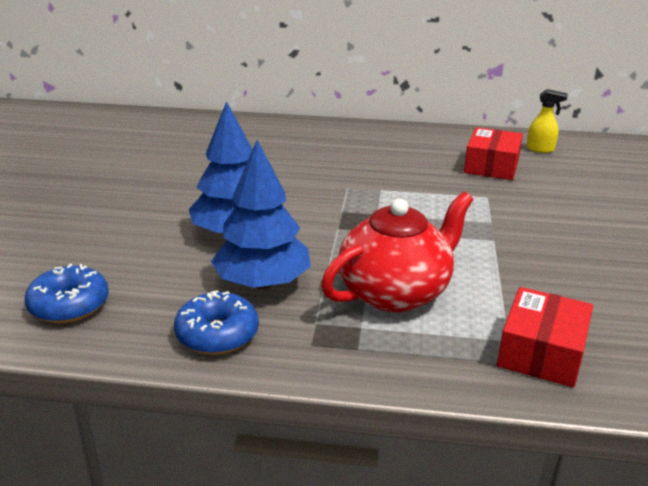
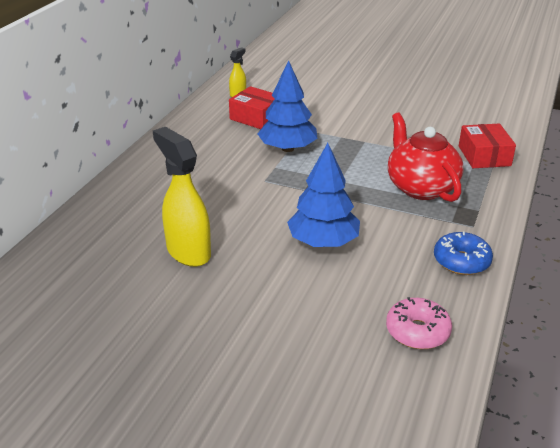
camera: 75 degrees left, 5 degrees up
blue donut [25,264,109,323] -> pink donut [386,297,452,349]
blue tree [211,140,311,289] -> blue tree moved to [258,60,318,152]
red box [497,287,593,388] -> red box turned 45 degrees clockwise [459,124,516,168]
none -> yellow spray bottle [153,127,211,267]

